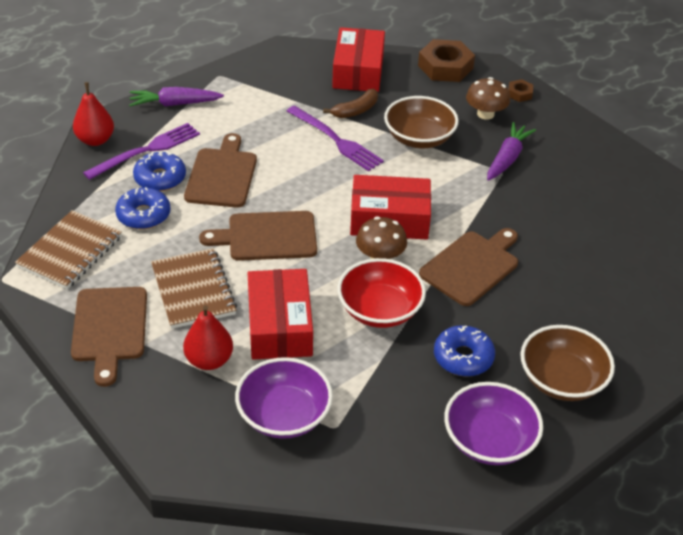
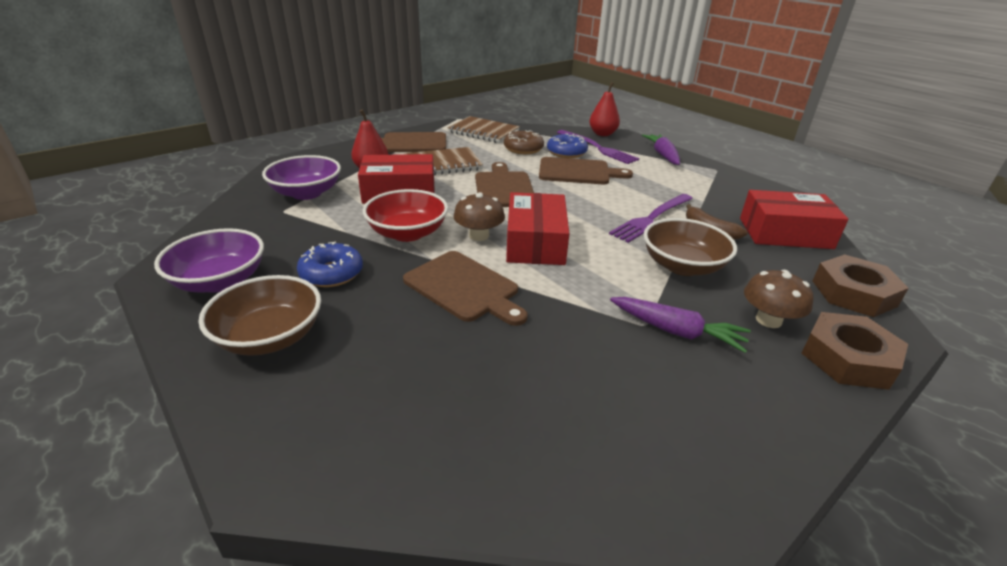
camera: 90 degrees right, 10 degrees down
blue donut [115,187,170,229] -> brown donut [504,130,544,154]
brown nut [508,79,533,102] -> brown nut [802,312,908,390], size x2.05

